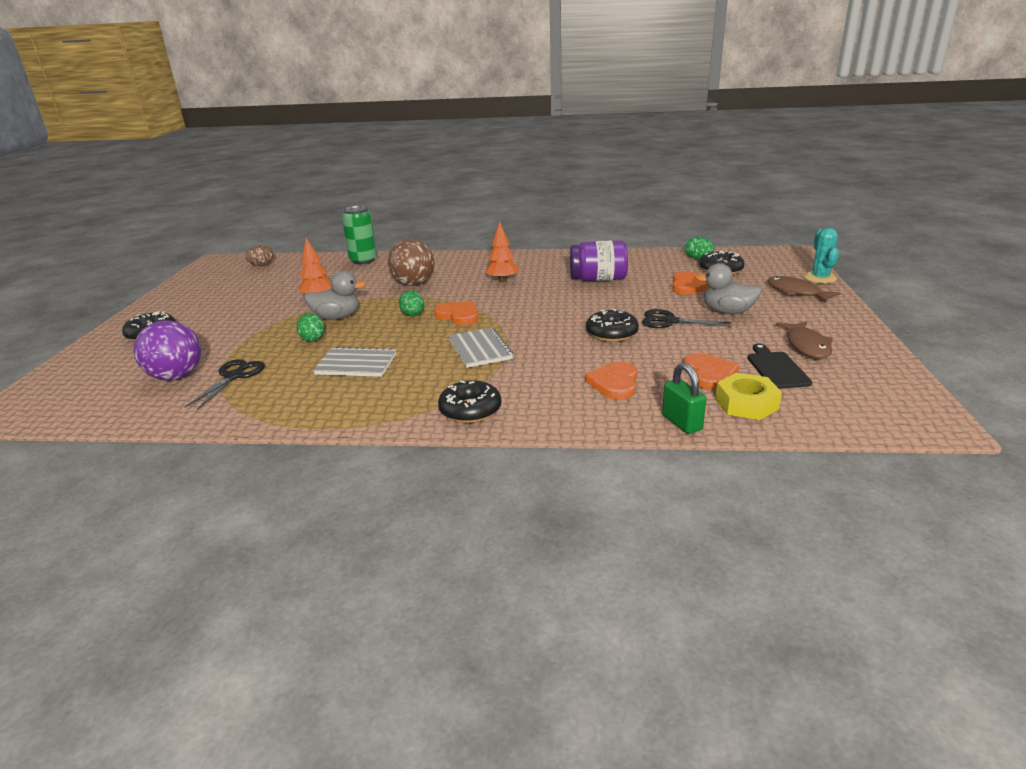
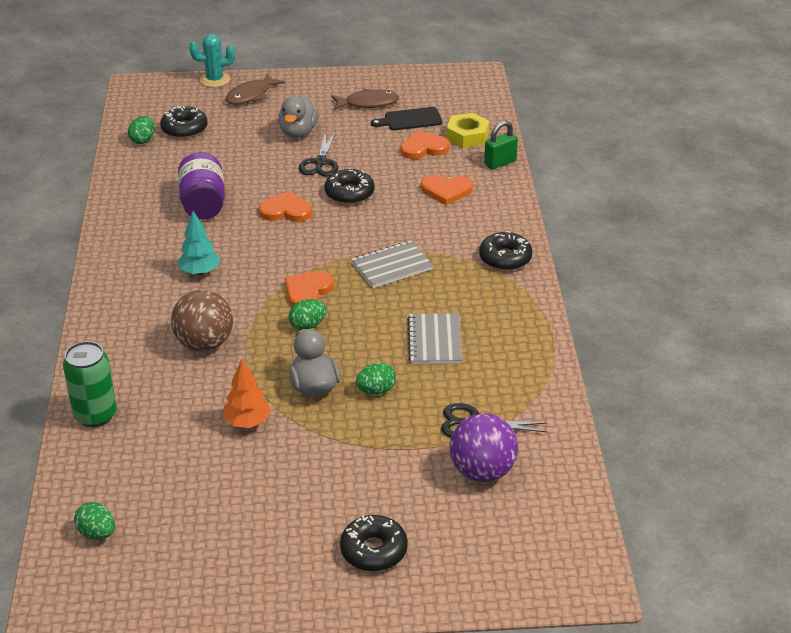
camera: 100 degrees left, 10 degrees up
brown egg [245,245,274,266] -> green egg [74,502,115,540]
orange tree [486,221,519,282] -> turquoise tree [178,211,220,275]
orange heart [672,271,710,295] -> orange heart moved to [259,191,312,222]

